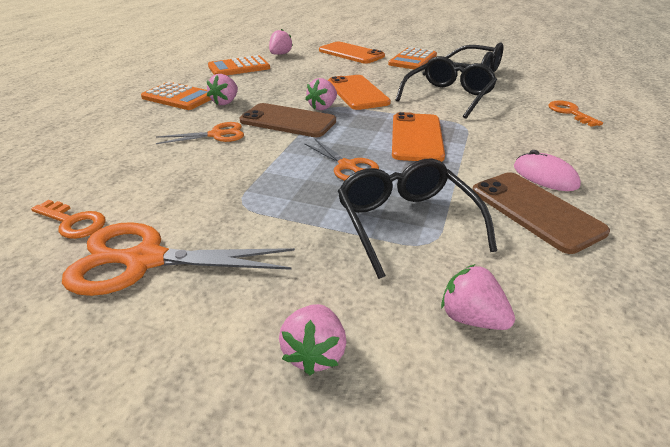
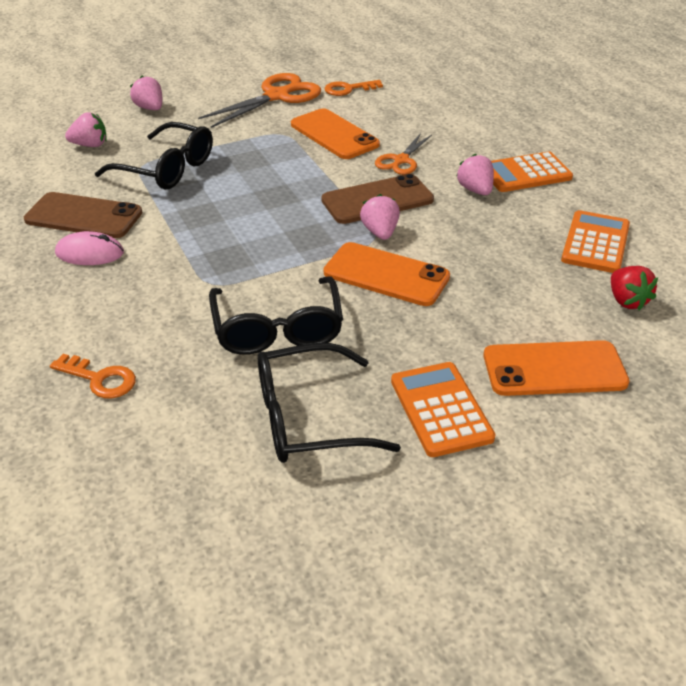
camera: 135 degrees right, 5 degrees up
pink strawberry [269,29,293,55] -> red strawberry [611,266,658,310]
orange scissors [304,139,379,181] -> none
orange phone [392,112,445,162] -> orange phone moved to [291,108,380,159]

